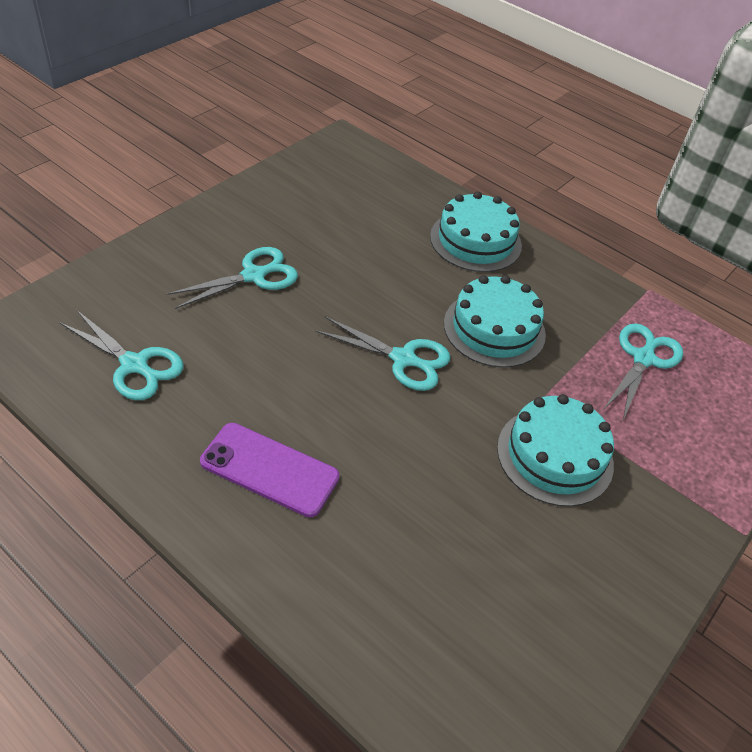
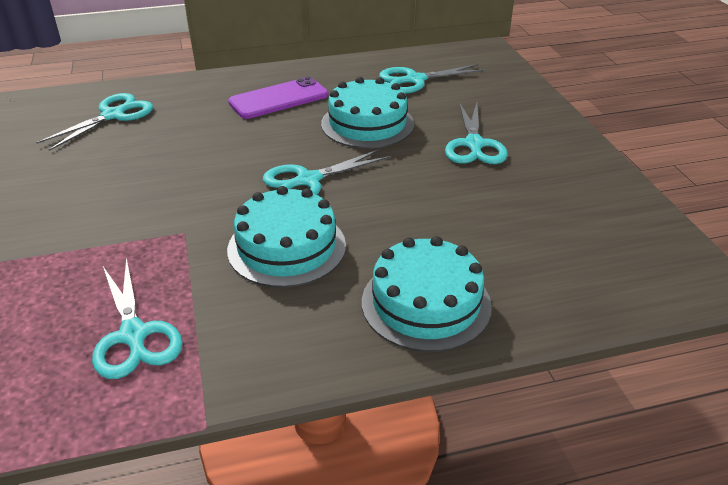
camera: 130 degrees right, 10 degrees down
turquoise cake [497,394,614,507] -> turquoise cake moved to [321,77,414,148]
none -> turquoise scissors [36,93,153,151]

